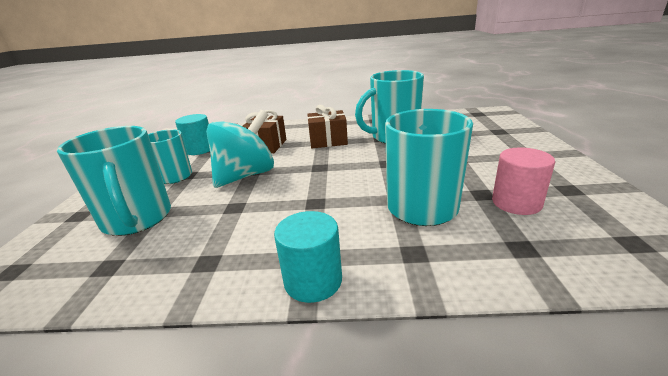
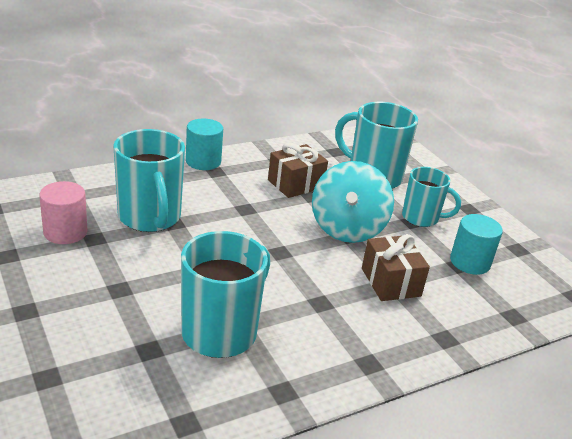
camera: 145 degrees right, 5 degrees up
brown gift [307,105,348,148] -> brown gift moved to [268,142,328,198]

